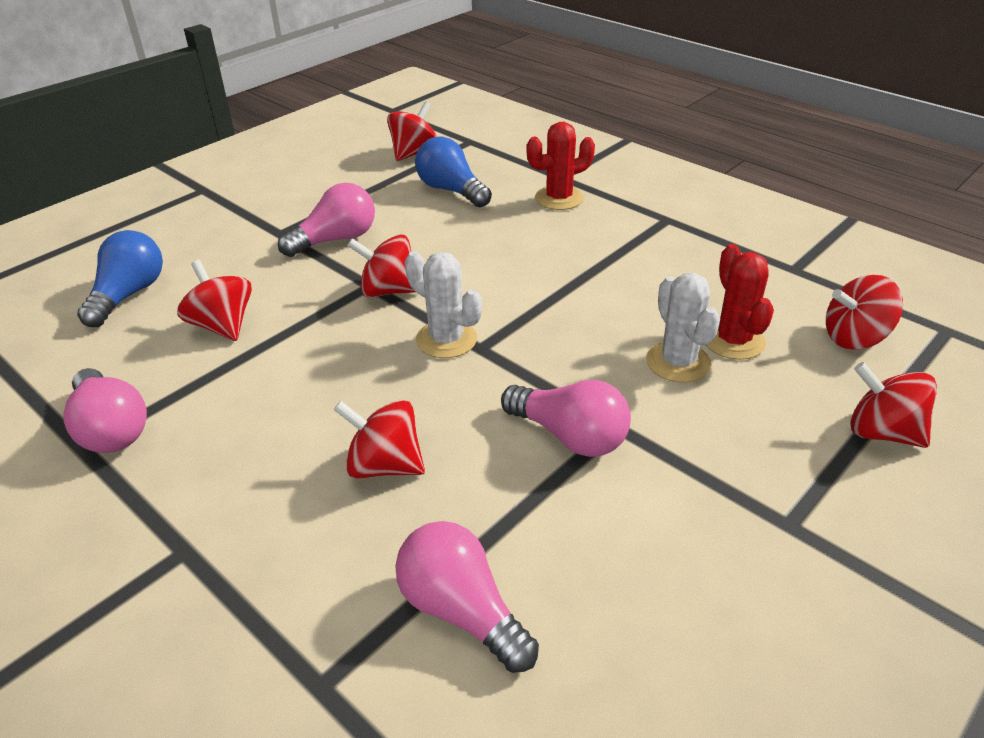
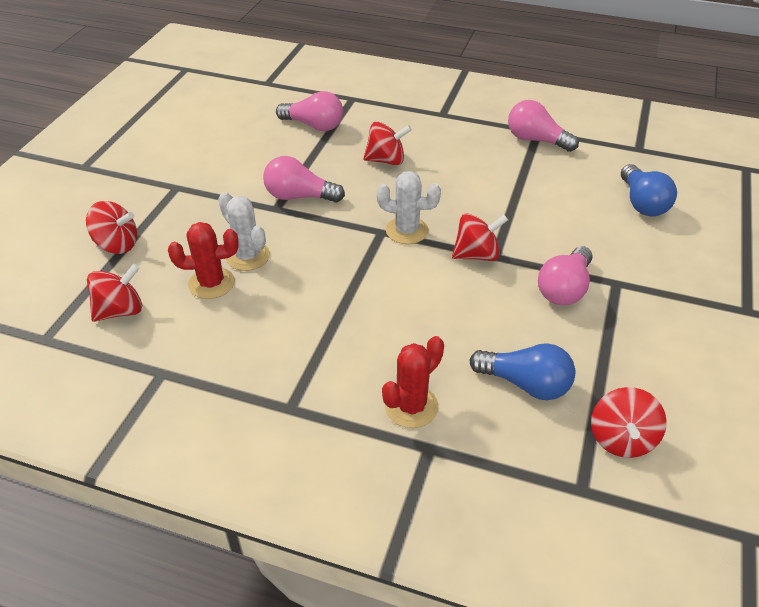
camera: 155 degrees right, 5 degrees up
red spinning top [177,260,252,341] -> none
red cactus [706,244,774,360] -> red cactus turned 60 degrees counterclockwise [168,222,239,299]

